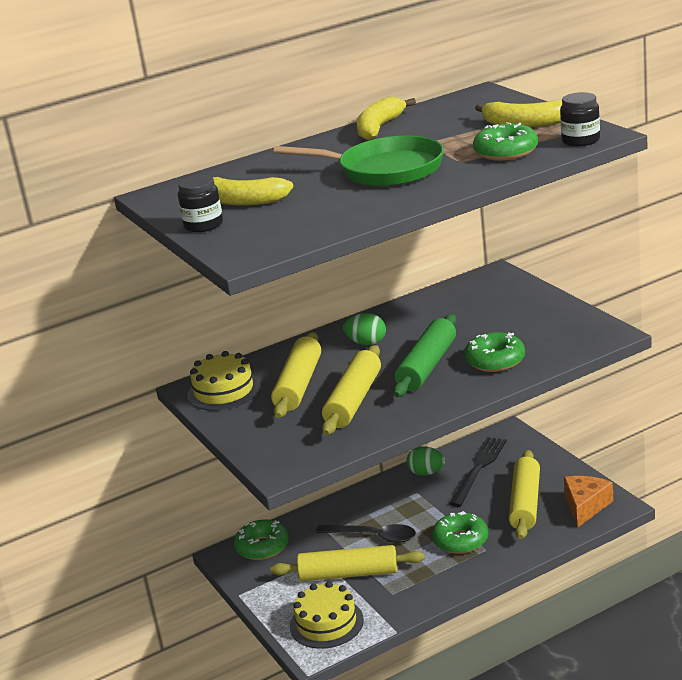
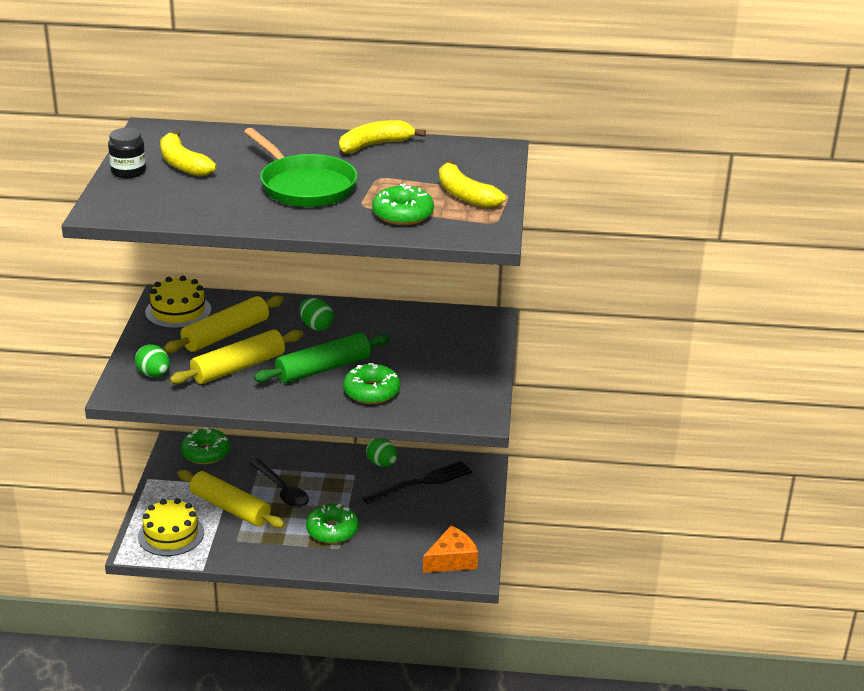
camera: 30 degrees right, 5 degrees up
yellow rolling pin [509,450,540,539] -> none
black jar [560,92,600,146] -> none
none -> green egg [135,344,170,377]

